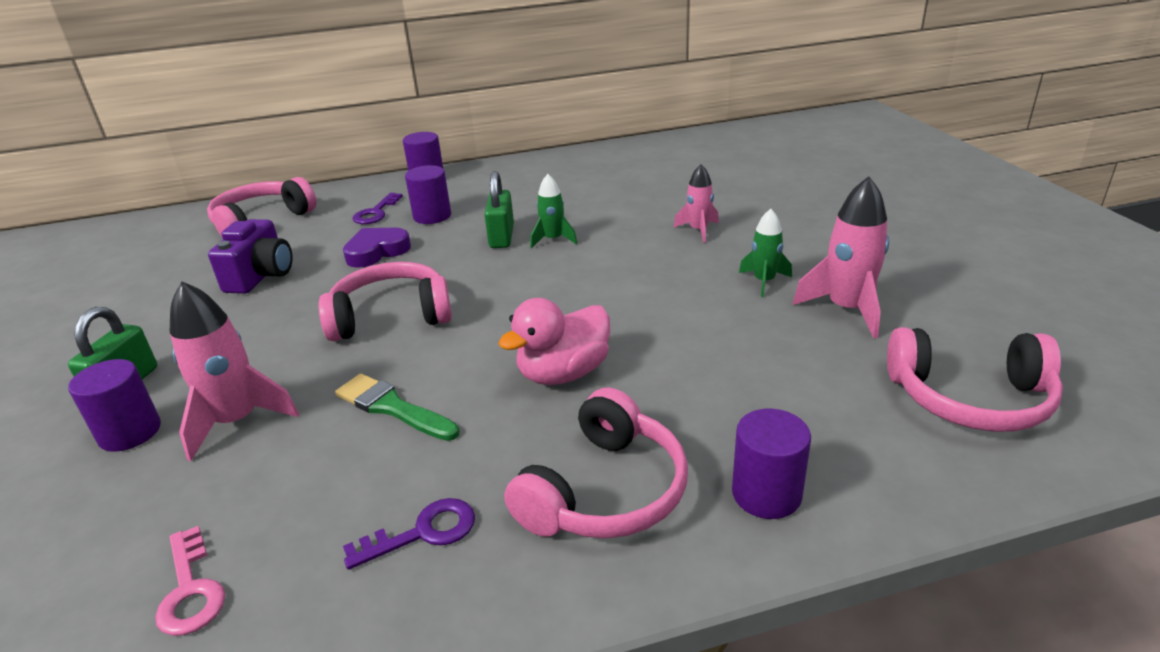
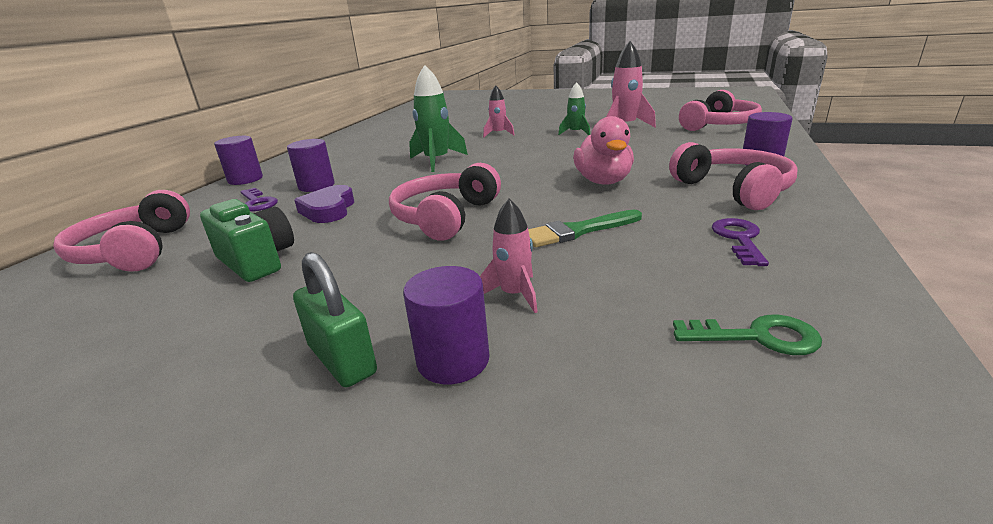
camera: 55 degrees left, 5 degrees down
pink key [155,526,225,636] -> green key [673,315,822,355]
pink rocket [170,281,299,461] -> pink rocket [480,199,538,313], size x0.60
purple camera [208,219,293,294] -> green camera [200,199,294,282]
green padlock [484,171,514,248] -> none
green rocket [530,174,577,248] -> green rocket [409,65,468,172], size x1.65

